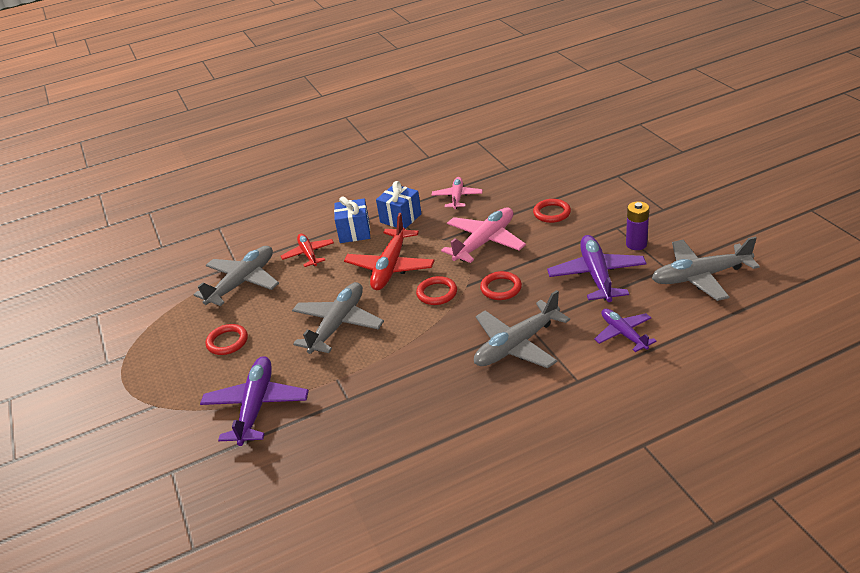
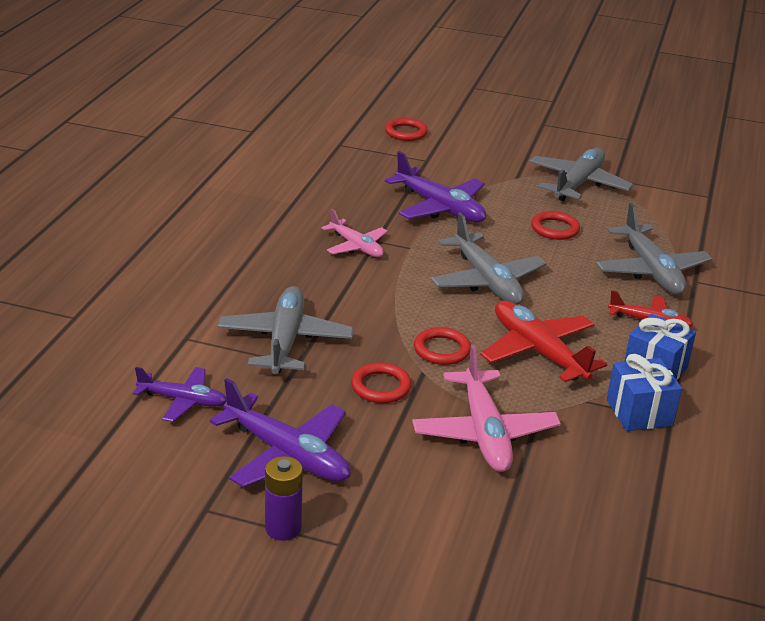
camera: 125 degrees right, 5 degrees down
pink plane [432,177,483,209] -> pink plane moved to [322,209,388,257]
red ring [533,199,571,223] -> red ring moved to [385,118,428,141]
grey plane [652,237,760,301] -> grey plane moved to [529,148,634,201]

